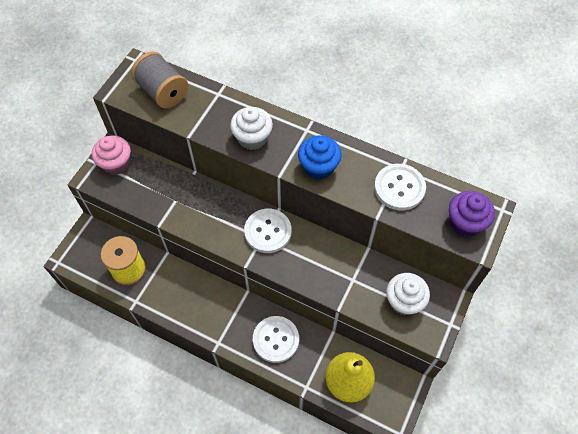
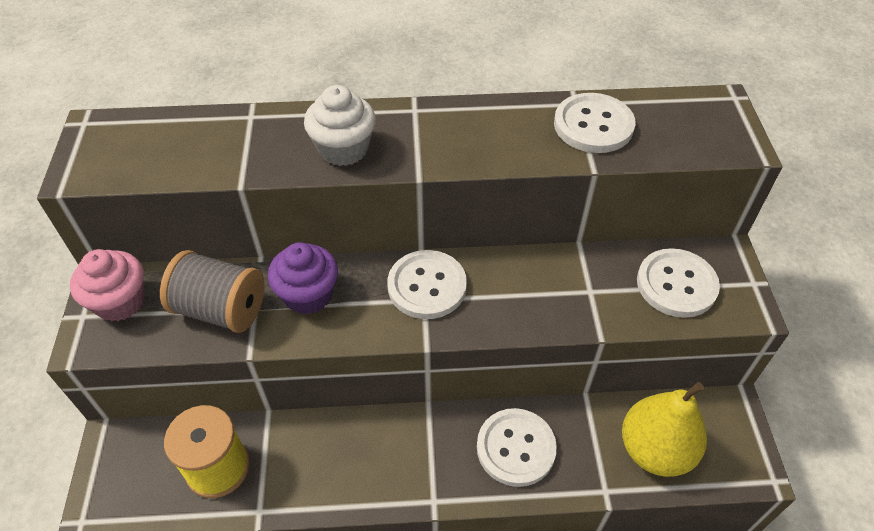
camera: 30 degrees left, 10 degrees down
grey spool [131,51,188,109] -> grey spool moved to [160,250,265,333]
blue cupcake [298,135,341,180] -> none
white cupcake [386,273,430,316] -> white button [637,248,720,318]
purple cupcake [449,191,495,237] -> purple cupcake moved to [268,242,338,314]

